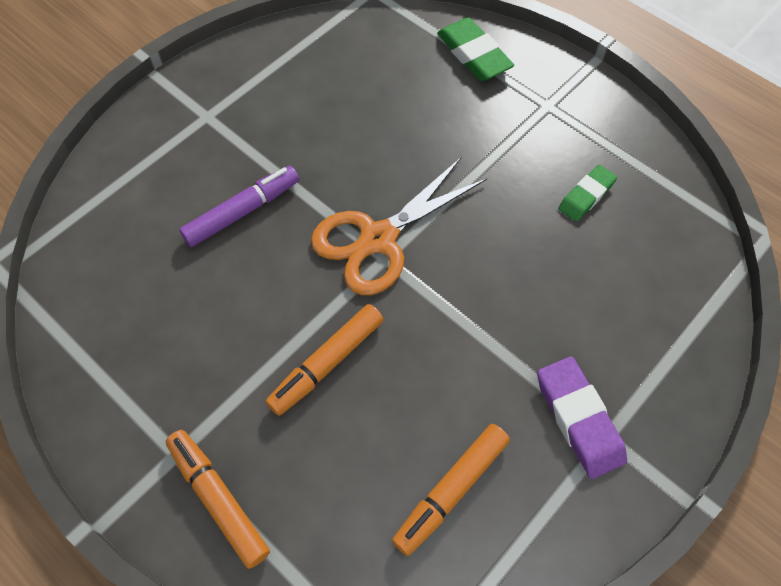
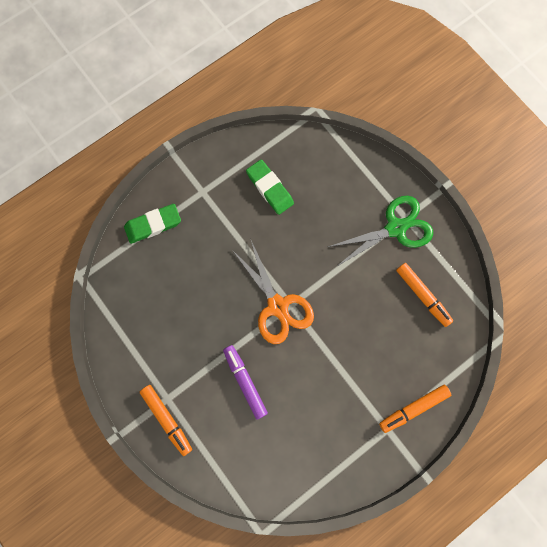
camera: 80 degrees left, 15 degrees up
orange marker [266,304,384,416] -> orange marker moved to [140,385,192,456]
purple eraser [537,357,627,479] -> green scissors [328,196,433,267]
green eraser [558,165,617,222] -> green eraser [246,160,294,215], size x1.53

